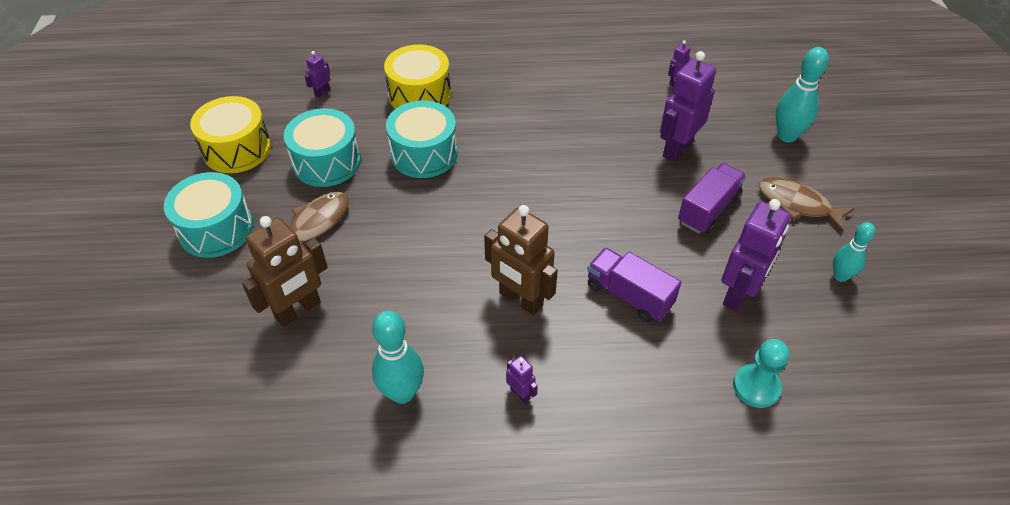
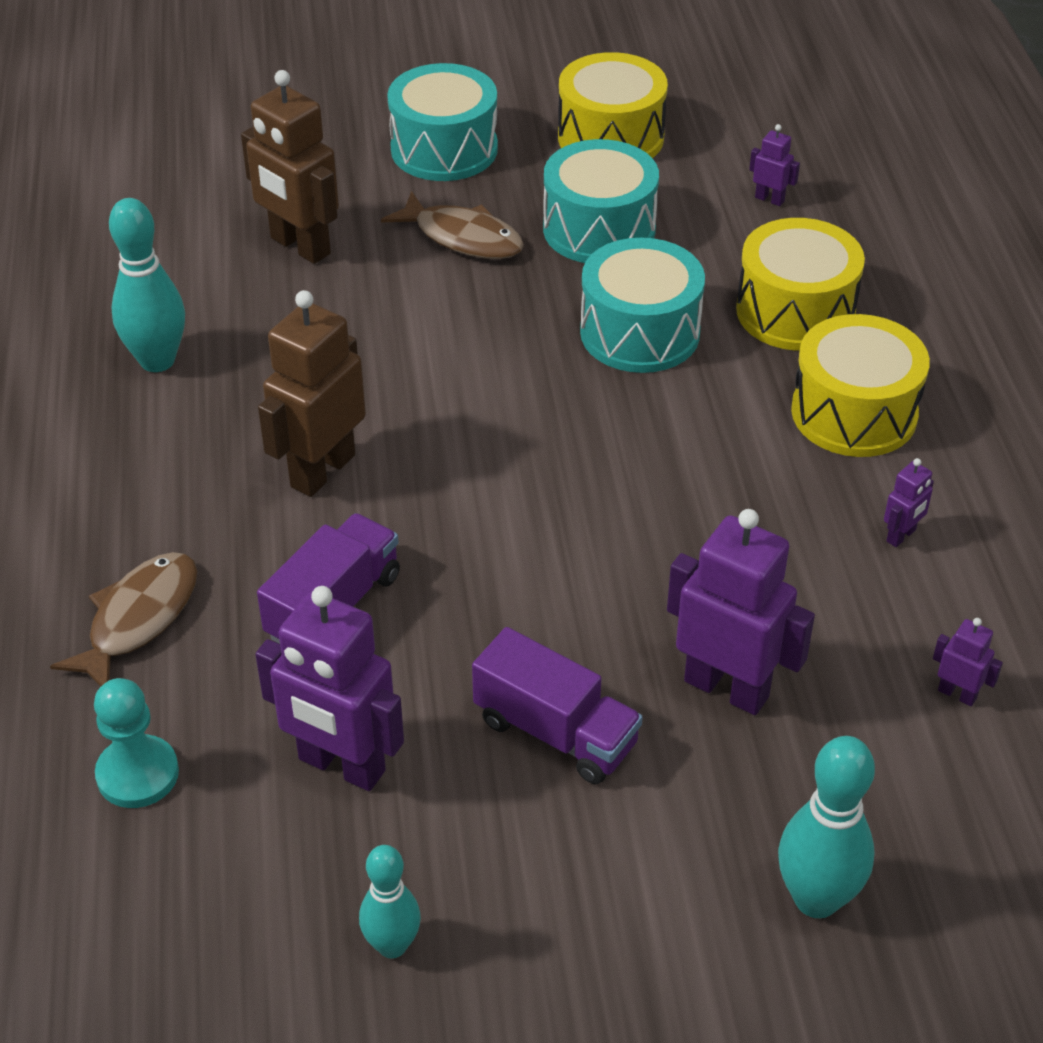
camera: 85 degrees right, 5 degrees down
purple robot [506,356,538,404] -> purple robot moved to [884,458,934,547]
brown fish [759,177,855,232] -> brown fish moved to [50,552,198,686]
none -> yellow drum [791,314,930,457]

